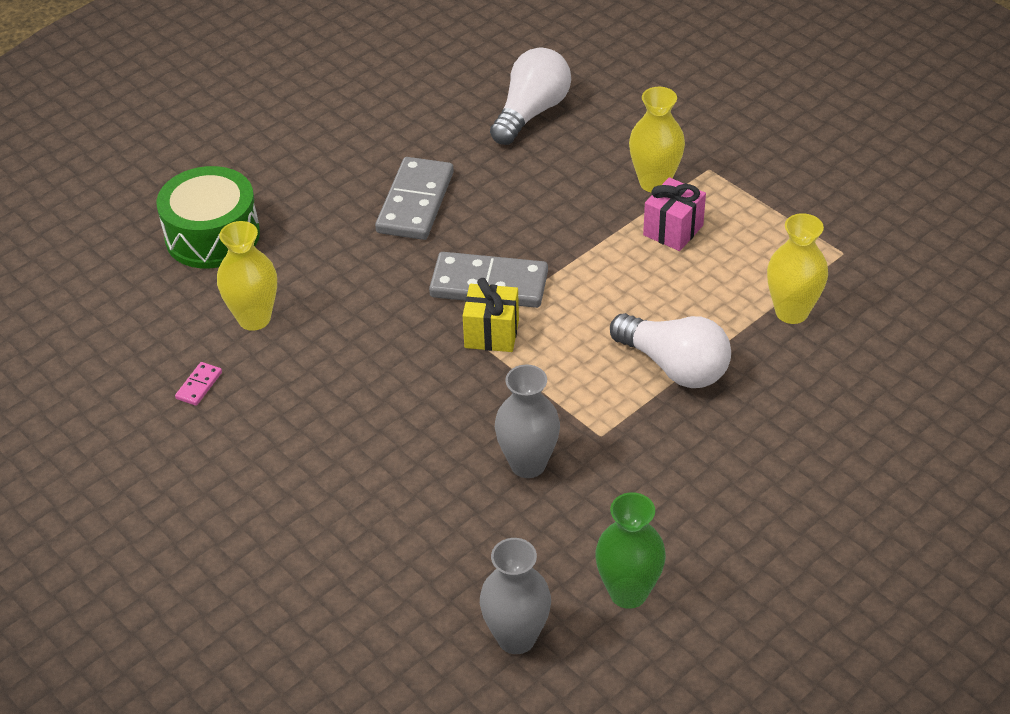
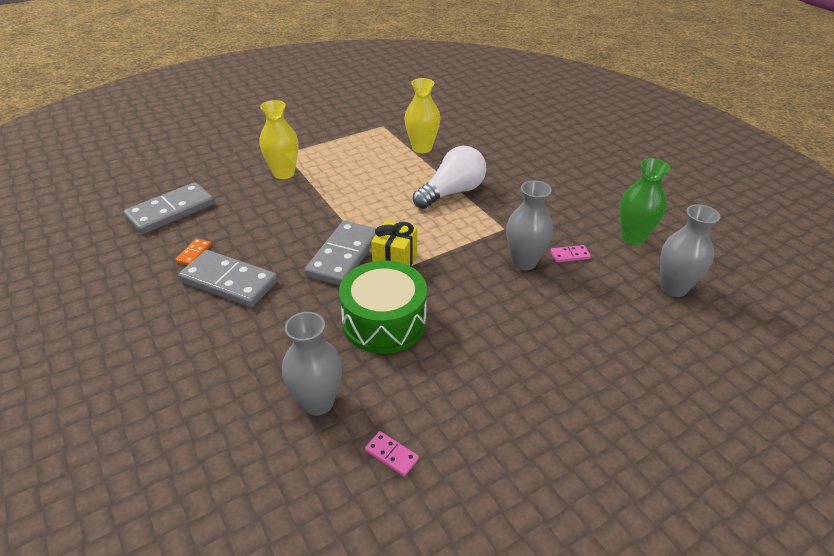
camera: 80 degrees left, 5 degrees down
green drum [157,166,260,268] -> green drum moved to [339,260,427,354]
yellow vase [217,221,277,331] -> grey vase [282,312,342,416]
white light bulb [490,47,571,145] -> grey domino [124,182,214,234]
pink gift [643,177,706,251] -> none
none -> orange domino [175,238,212,265]
none -> pink domino [550,245,591,262]

